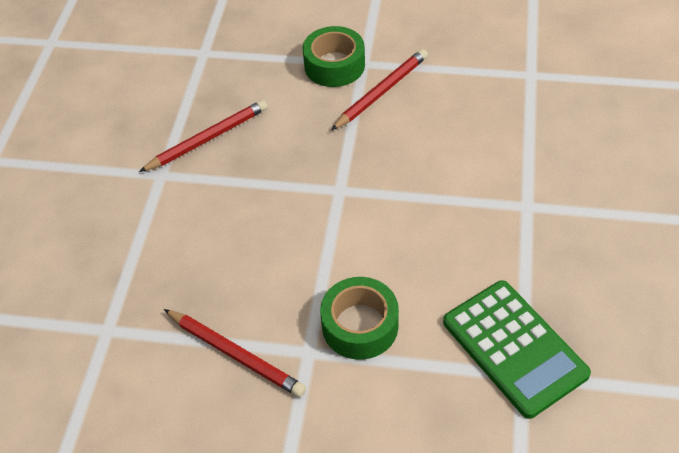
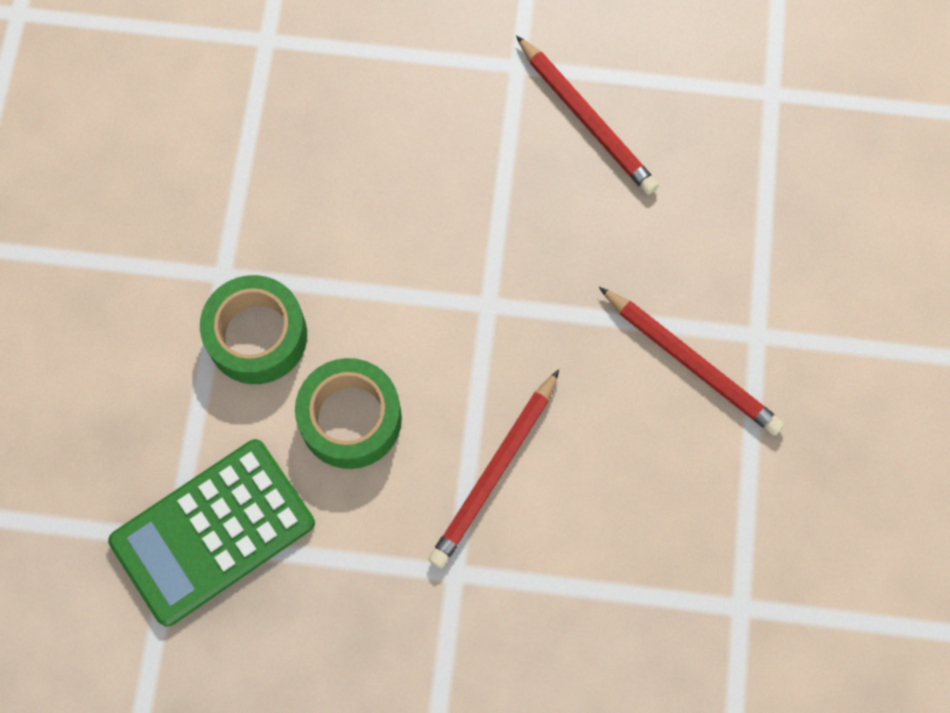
camera: 85 degrees right, 20 degrees up
red pencil [164,309,306,397] -> red pencil moved to [429,369,559,568]
green tape [303,26,365,87] -> green tape moved to [295,358,402,469]

